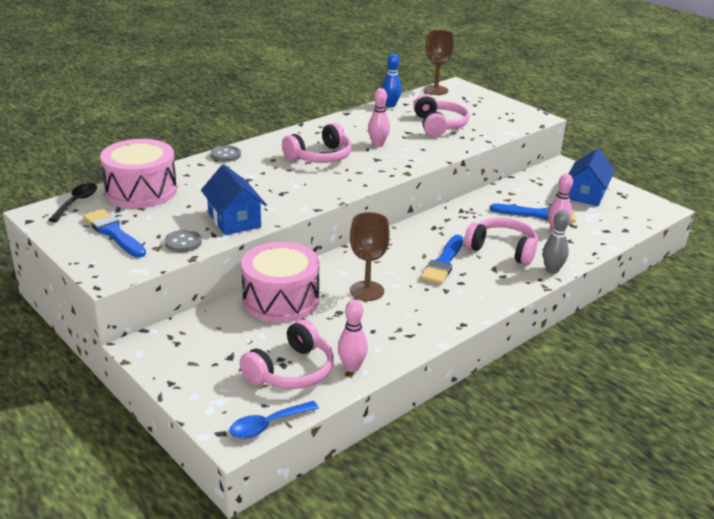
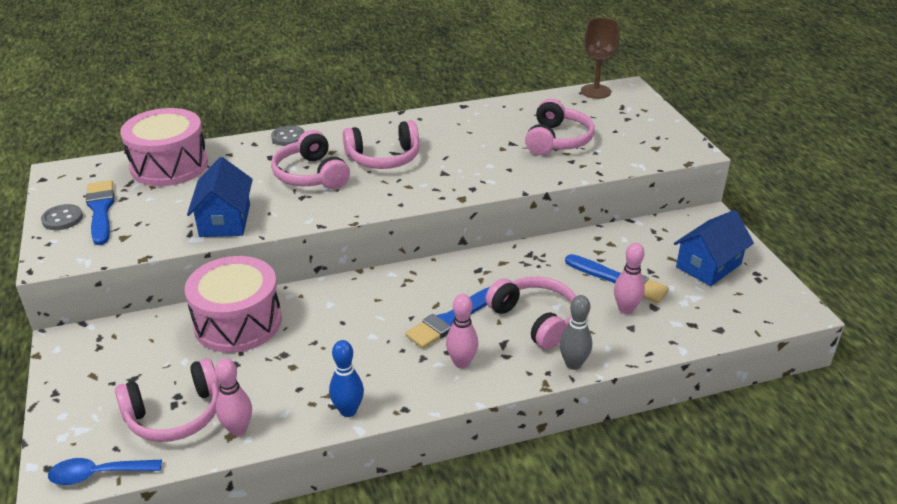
camera: 25 degrees right, 5 degrees up
black spoon [48,183,97,222] -> none
grey button [165,230,201,252] -> grey button moved to [41,204,83,230]
brown goblet [350,212,390,301] -> none
pink bowling pin [368,88,390,147] -> pink bowling pin moved to [446,294,478,368]
blue bowling pin [382,53,402,107] -> blue bowling pin moved to [329,340,364,417]
none -> pink headphones [271,130,350,189]

